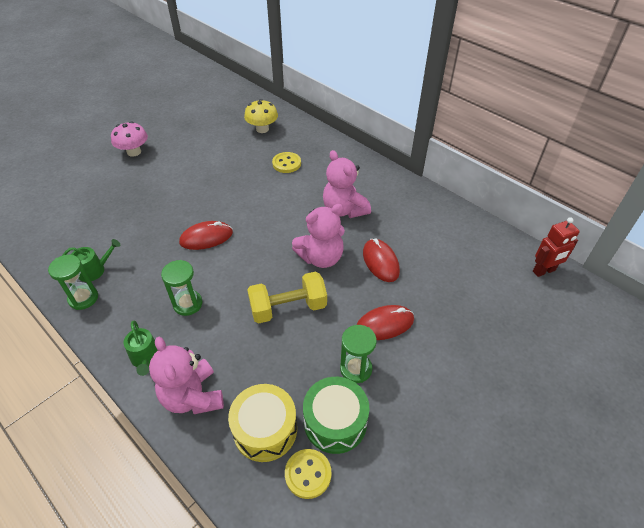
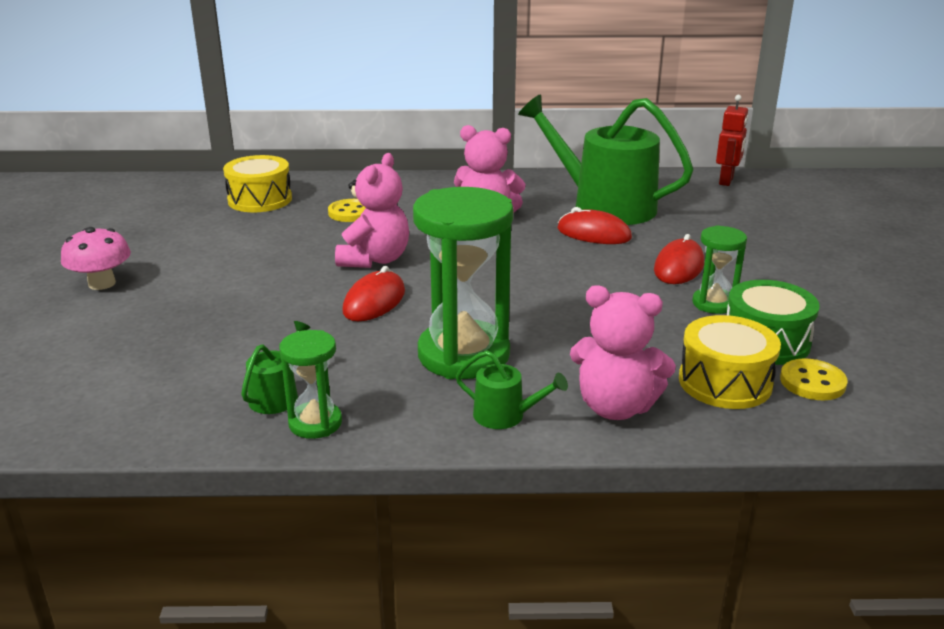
camera: 45 degrees left, 20 degrees down
green hourglass [161,260,203,316] -> green hourglass [413,187,513,379], size x1.94
yellow mushroom [244,99,278,133] -> yellow drum [223,155,292,212]
yellow dumbbell [247,272,327,324] -> none
pink teddy bear [292,204,345,268] -> pink teddy bear moved to [335,153,409,268]
none -> green watering can [518,94,694,225]

